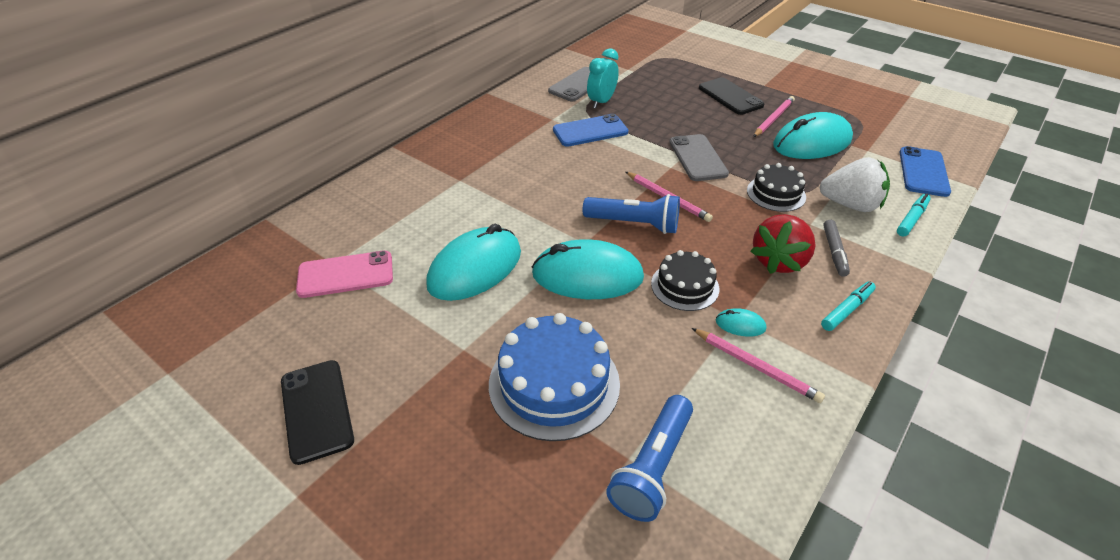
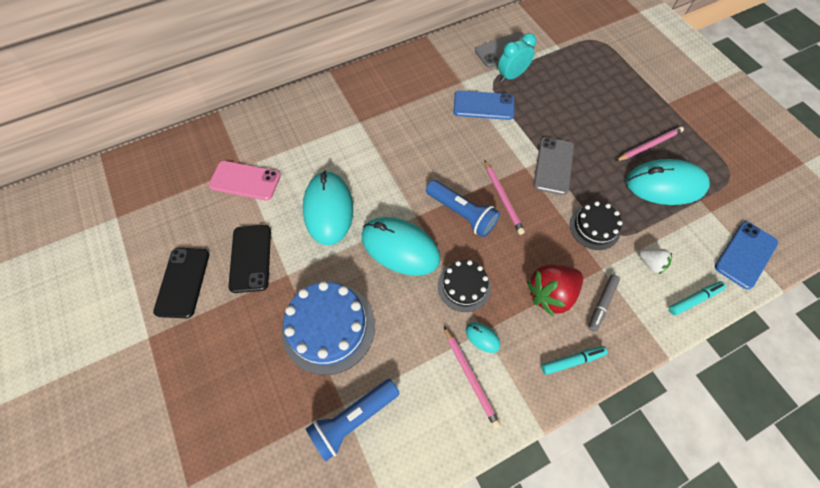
camera: 25 degrees right, 20 degrees up
turquoise mouse [426,224,521,301] -> turquoise mouse turned 75 degrees counterclockwise [303,171,353,245]
black phone [699,77,764,115] -> black phone moved to [228,225,271,293]
white strawberry [819,157,890,212] -> white strawberry [639,248,672,274], size x0.53

